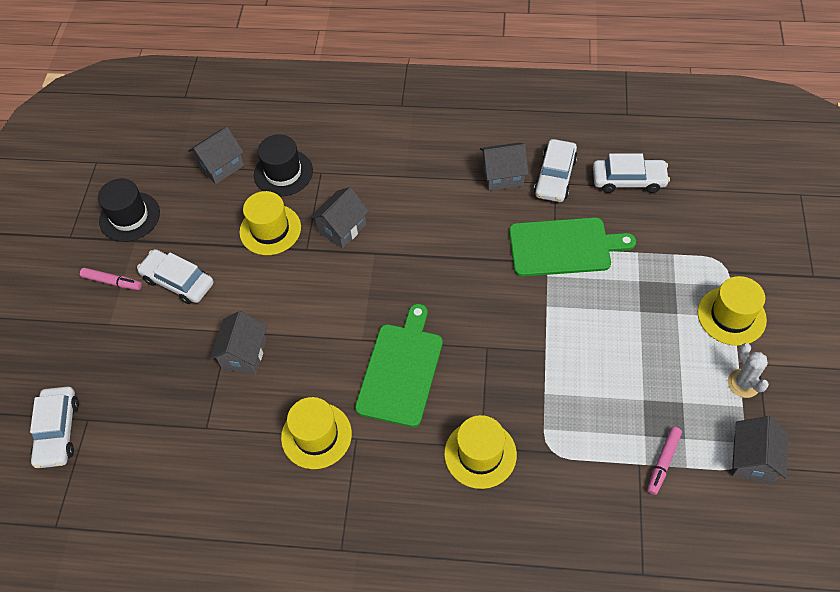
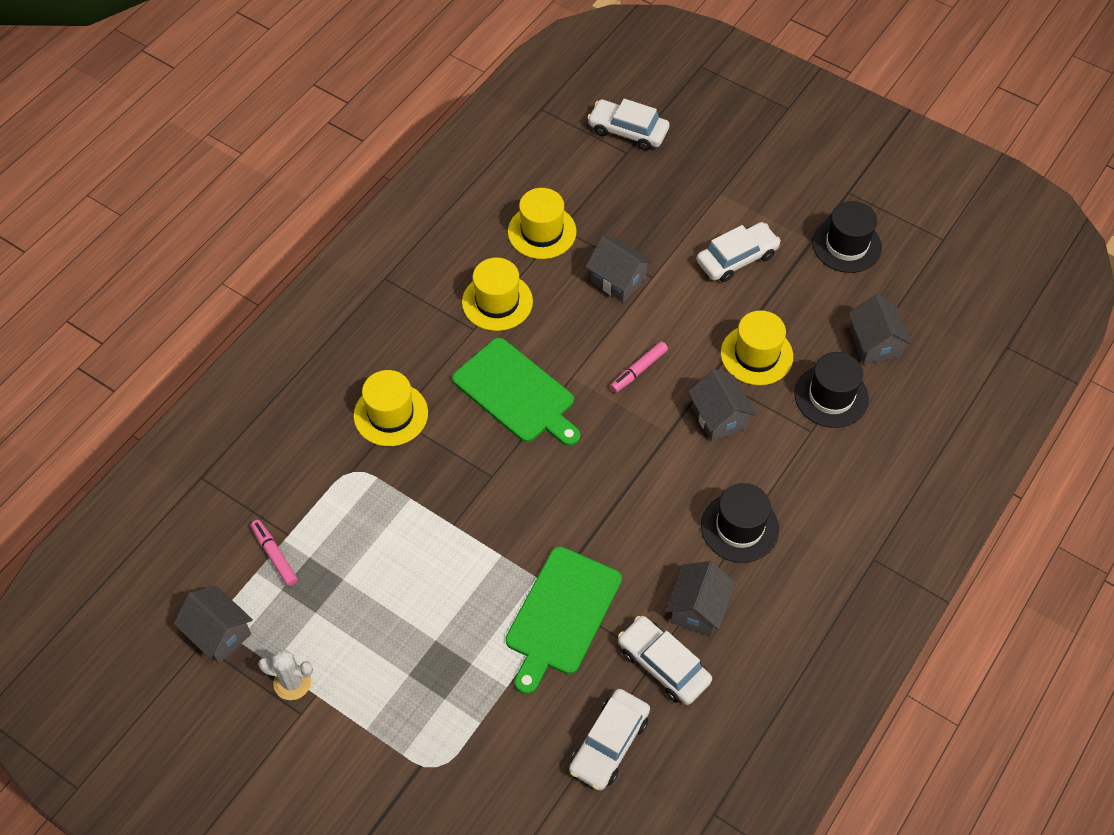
camera: 115 degrees right, 0 degrees up
pink marker [80,268,142,290] -> pink marker moved to [610,341,668,393]
yellow hat [698,276,767,346] -> yellow hat moved to [508,188,576,259]
none -> black hat [701,483,779,563]

